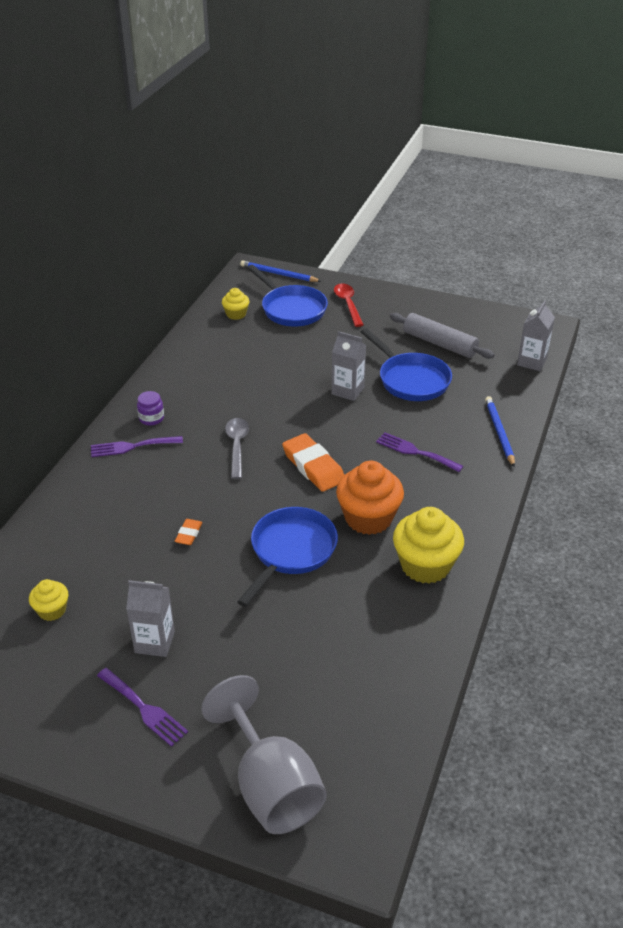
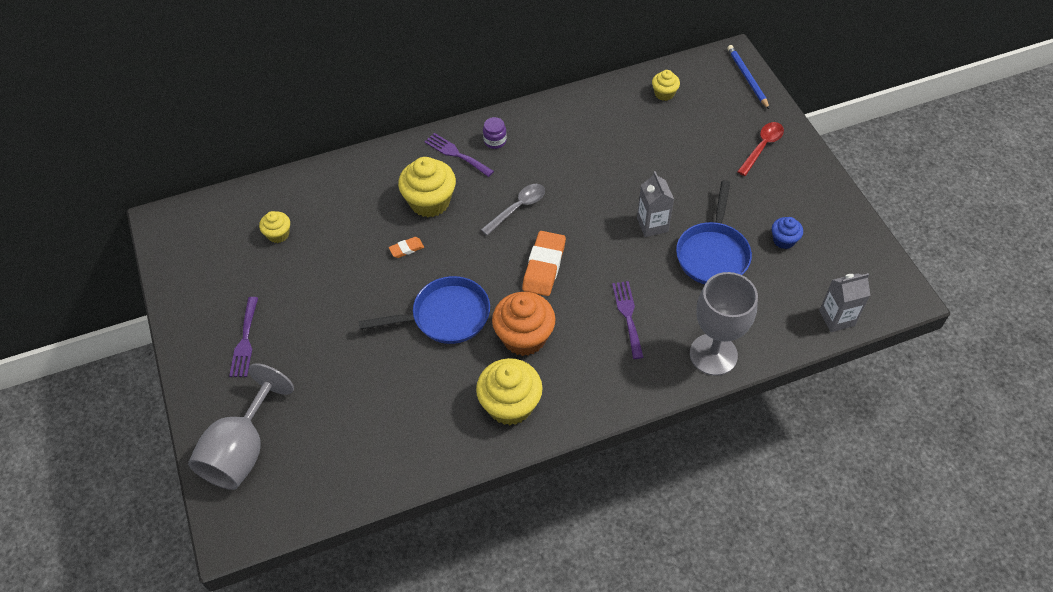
camera: 50 degrees right, 15 degrees up
grey carton [126,580,175,657] -> none
blue pan [247,265,328,327] -> none
grey rolling pin [390,313,494,359] -> blue cupcake [772,217,803,249]
blue pencil [485,396,515,467] -> grey goblet [690,272,758,376]
none -> yellow cupcake [398,157,456,217]

